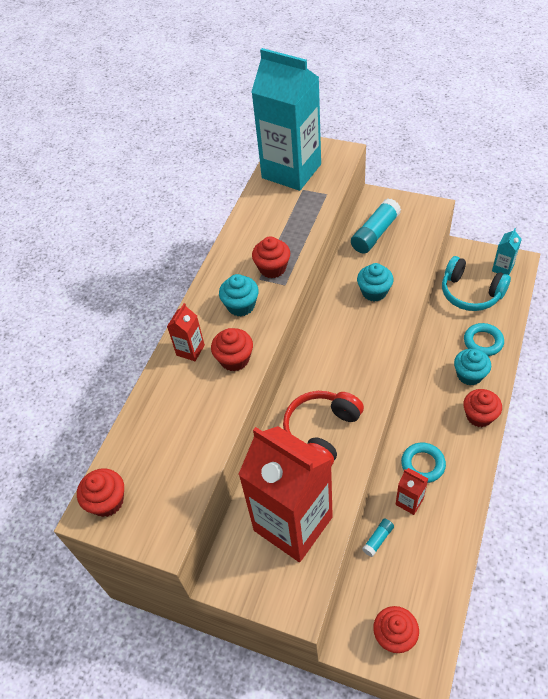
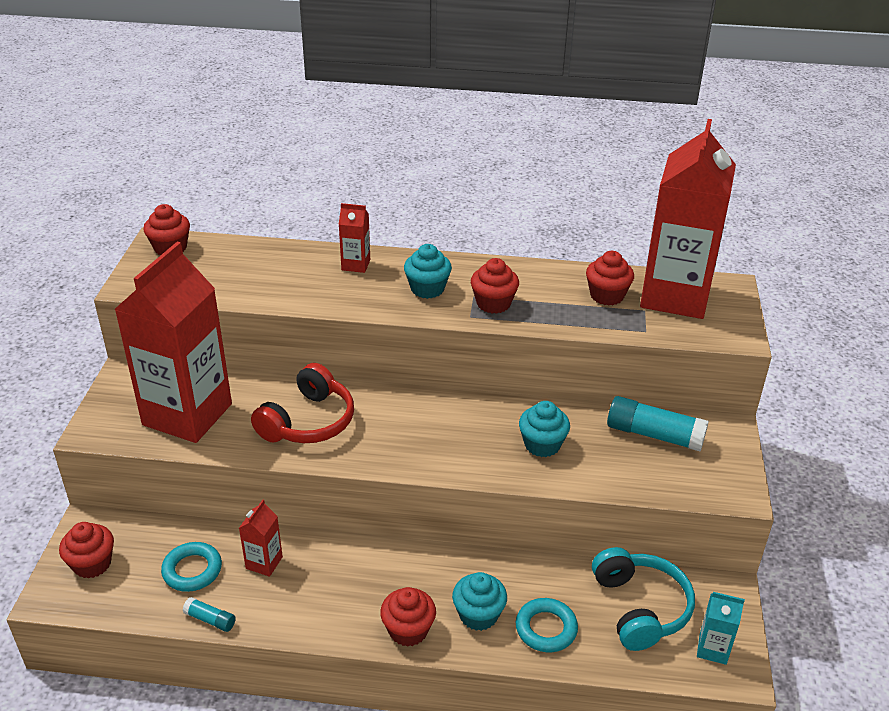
camera: 70 degrees right, 15 degrees down
red cupcake [211,328,253,371] -> red cupcake moved to [586,251,634,306]
turquoise carton [251,48,321,191] -> red carton [640,119,736,319]
red headphones [283,391,364,466] -> red headphones turned 105 degrees clockwise [251,363,354,443]
turquoise glue stick [362,519,394,557] -> turquoise glue stick moved to [183,597,236,632]
turquoise ring [401,443,446,483] -> turquoise ring moved to [161,542,222,592]
turquoise headphones [442,256,511,311] -> turquoise headphones turned 150 degrees clockwise [592,547,695,651]

